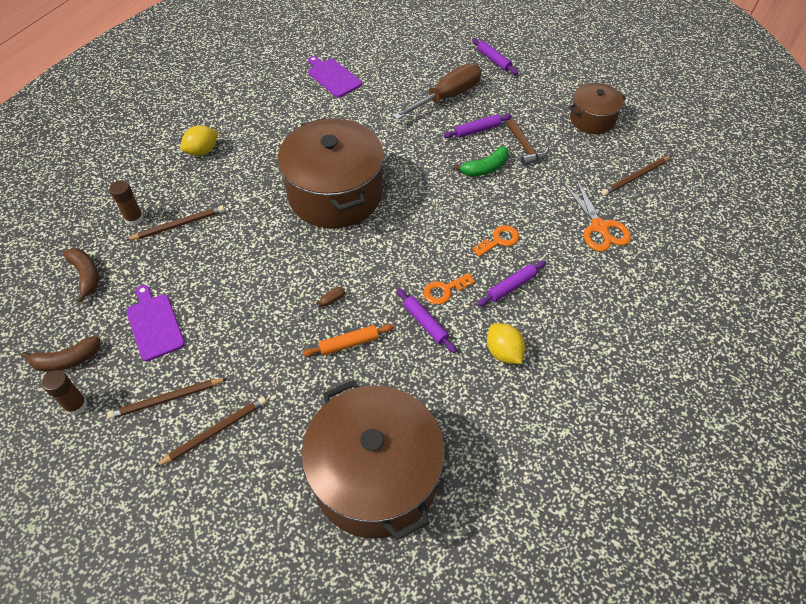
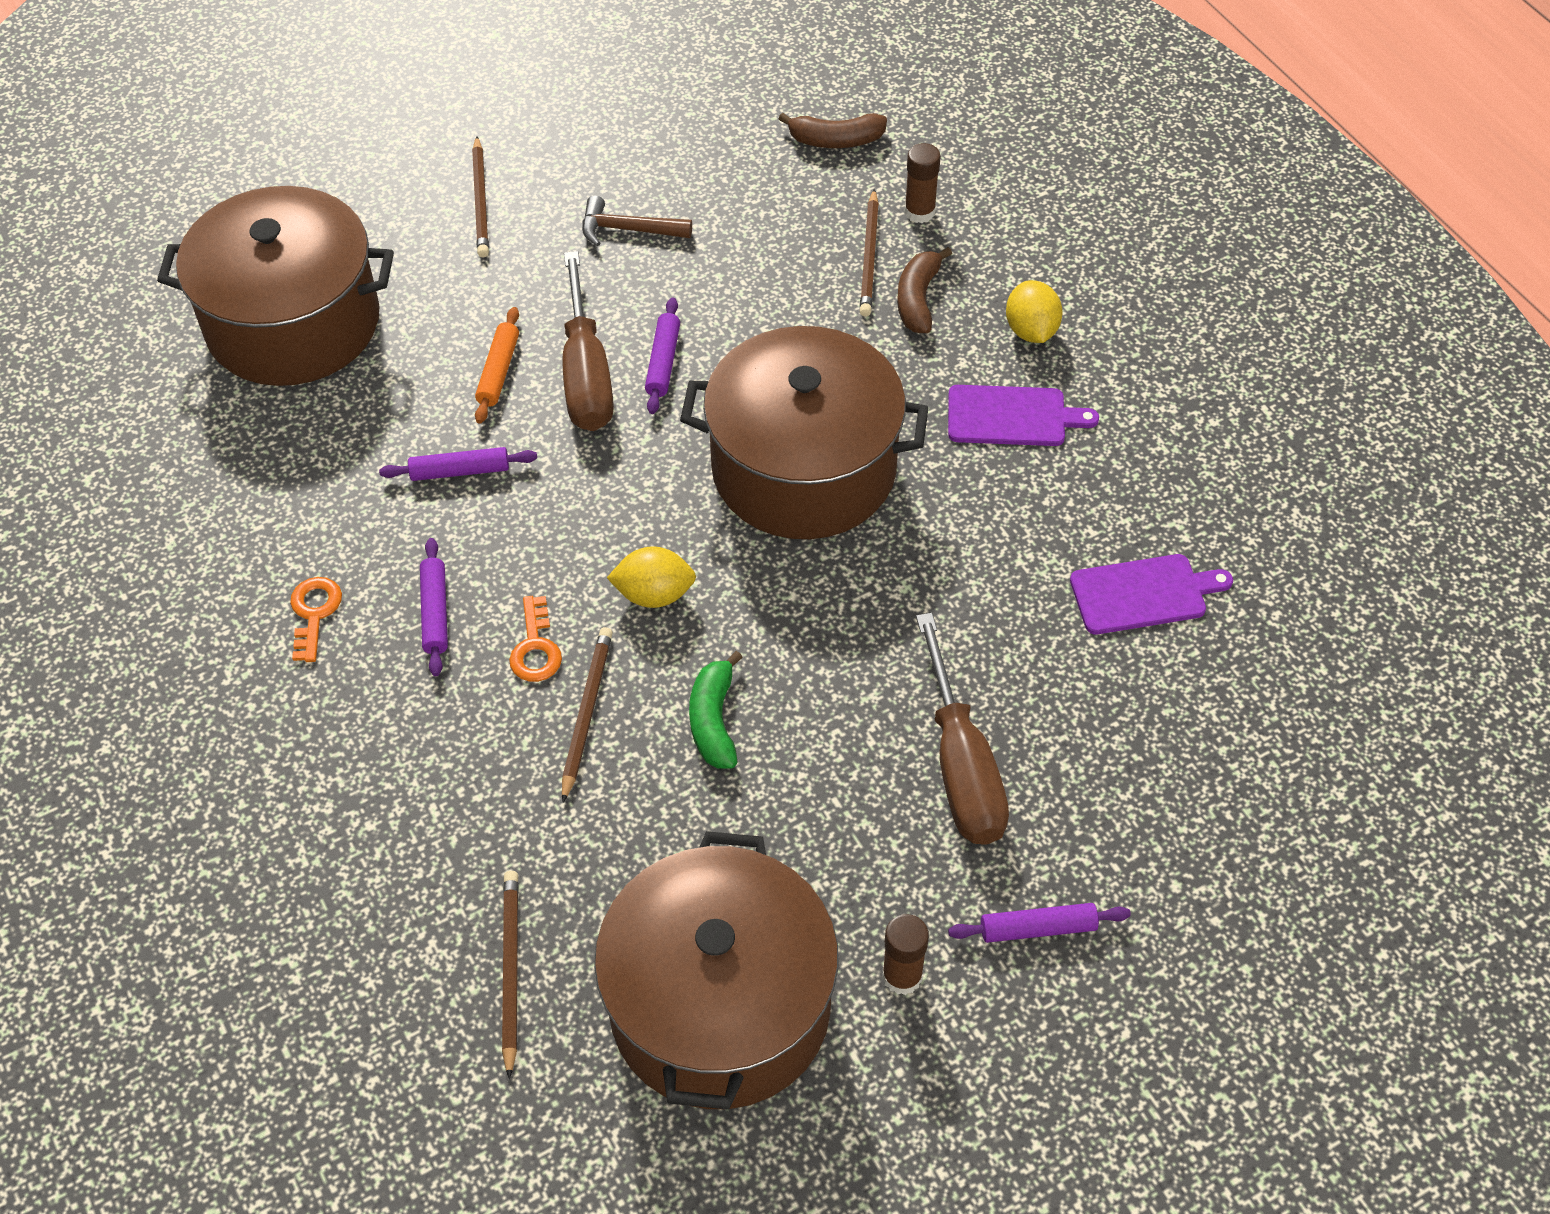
camera: 120 degrees right, 0 degrees up
brown banana [21,336,100,372] -> brown banana moved to [897,247,952,333]
brown glue stick [42,370,88,415] -> brown glue stick moved to [882,914,929,995]
brown pencil [107,378,227,419] -> brown pencil moved to [562,627,613,803]
purple cutting board [126,285,185,361] -> purple cutting board moved to [948,385,1099,446]
brown screwdriver [296,287,345,320] -> brown screwdriver [563,251,614,431], size x2.47
orange key [423,273,475,305] -> orange key moved to [290,577,342,662]
purple rolling pin [444,114,512,138] -> purple rolling pin moved to [645,298,680,414]
yellow lemon [487,323,525,364] -> yellow lemon moved to [607,546,696,608]
brown hammer [506,119,549,166] -> brown hammer moved to [582,196,692,246]
orange scissors [564,179,631,252] -> none
brown pot [569,83,626,134] -> brown pot [594,831,838,1110], size x1.90

